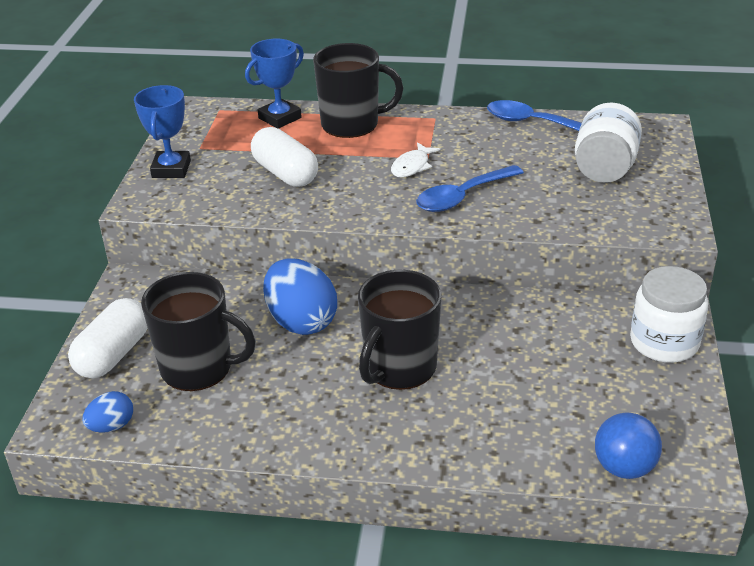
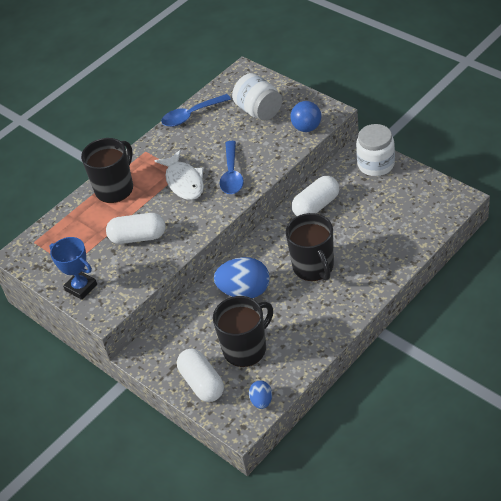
camera: 50 degrees left, 10 degrees up
blue trophy [245,39,304,129] -> none
white fish [391,142,440,178] -> white fish [154,150,204,200], size x1.69
blue ball [595,412,662,479] -> blue ball moved to [290,101,321,132]
none -> white capsule [292,176,339,216]

